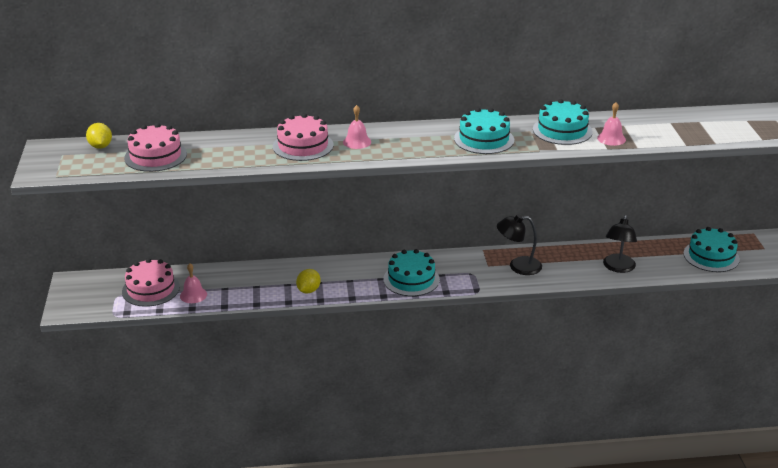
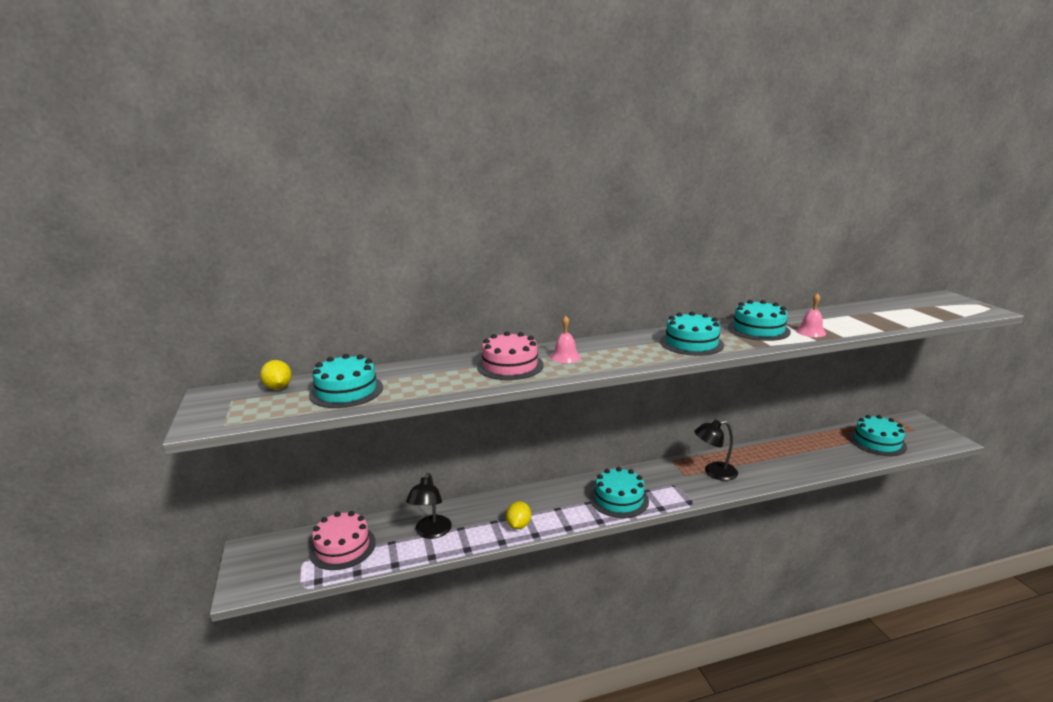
camera: 10 degrees left, 10 degrees down
pink cake [124,123,187,172] -> turquoise cake [309,354,383,408]
pink bell [180,263,207,303] -> none
black lamp [603,215,637,273] -> black lamp moved to [406,473,452,539]

